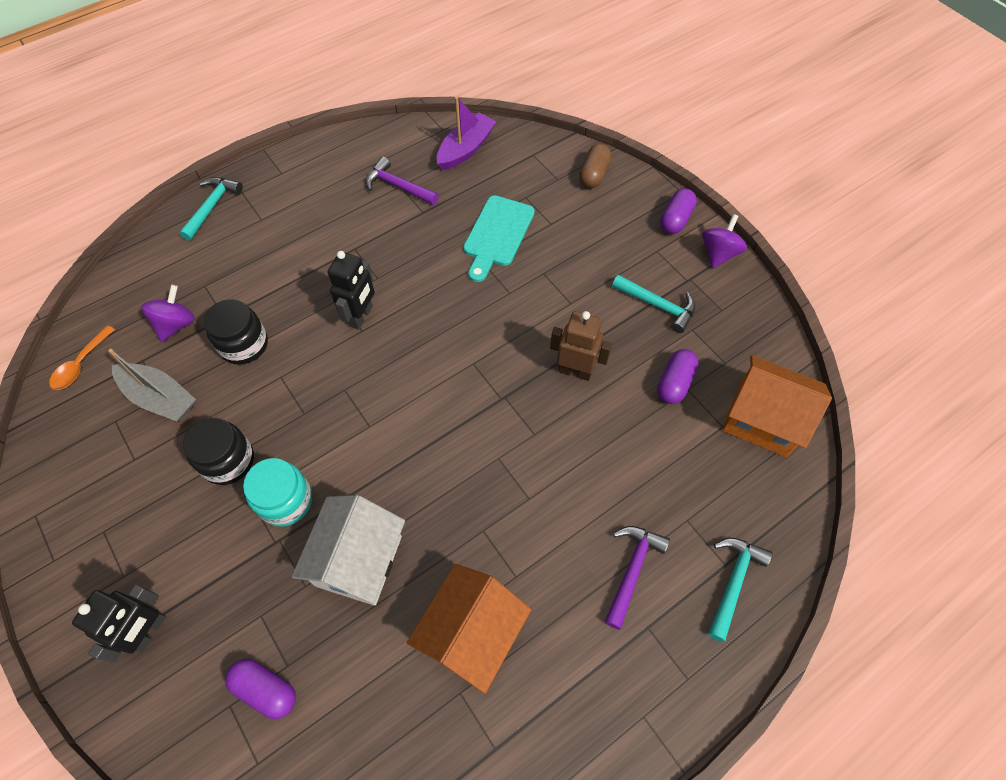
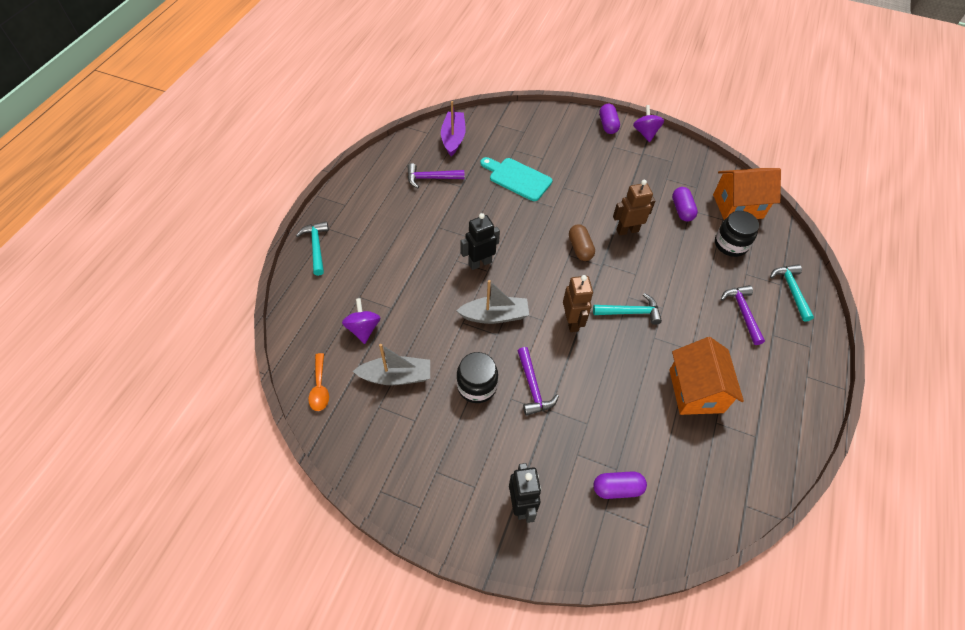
camera: 35 degrees left, 5 degrees down
black jar [204,299,268,365] -> black jar moved to [715,211,759,257]
turquoise jar [243,458,312,527] -> purple hammer [518,347,559,416]
white house [292,495,405,606] -> none
black robot [327,251,375,330] -> black robot turned 105 degrees counterclockwise [460,213,500,270]
turquoise cutting board [463,195,535,282] -> turquoise cutting board turned 135 degrees clockwise [480,157,552,201]
brown capsule [579,143,611,188] -> brown capsule moved to [569,224,595,261]
turquoise hammer [612,275,695,333] -> turquoise hammer moved to [593,293,662,325]
none -> grey boat [456,280,529,324]
none -> brown robot [563,275,593,332]

